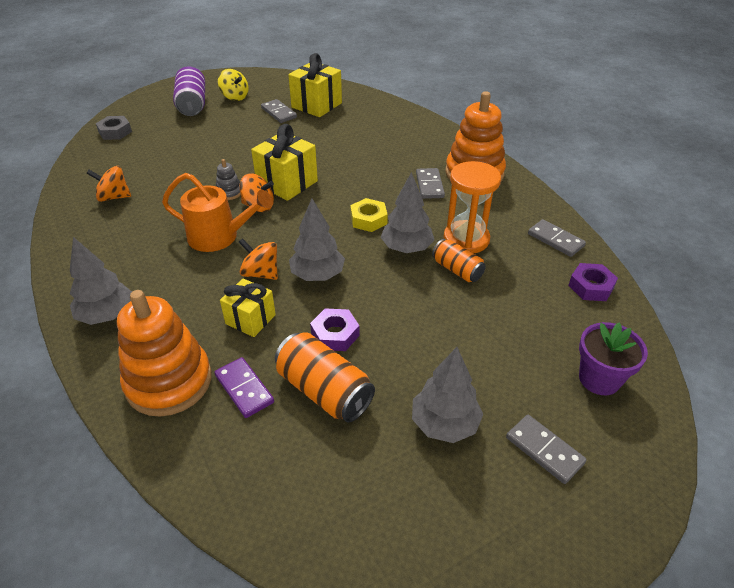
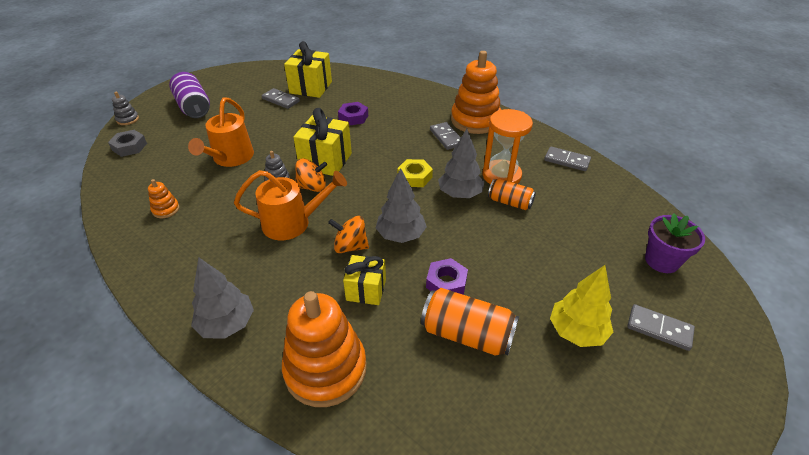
camera: 20 degrees left, 0 degrees up
orange spinning top [86,166,131,202] -> orange stacking toy [148,179,180,218]
purple domino [215,357,274,418] -> none
yellow spinning top [218,69,249,101] -> none
grey tree [412,347,483,443] -> yellow tree [550,265,613,347]
purple nut [568,263,618,301] -> purple nut moved to [338,102,368,126]
none -> grey stacking toy [112,92,139,125]
none -> orange watering can [188,97,254,167]

